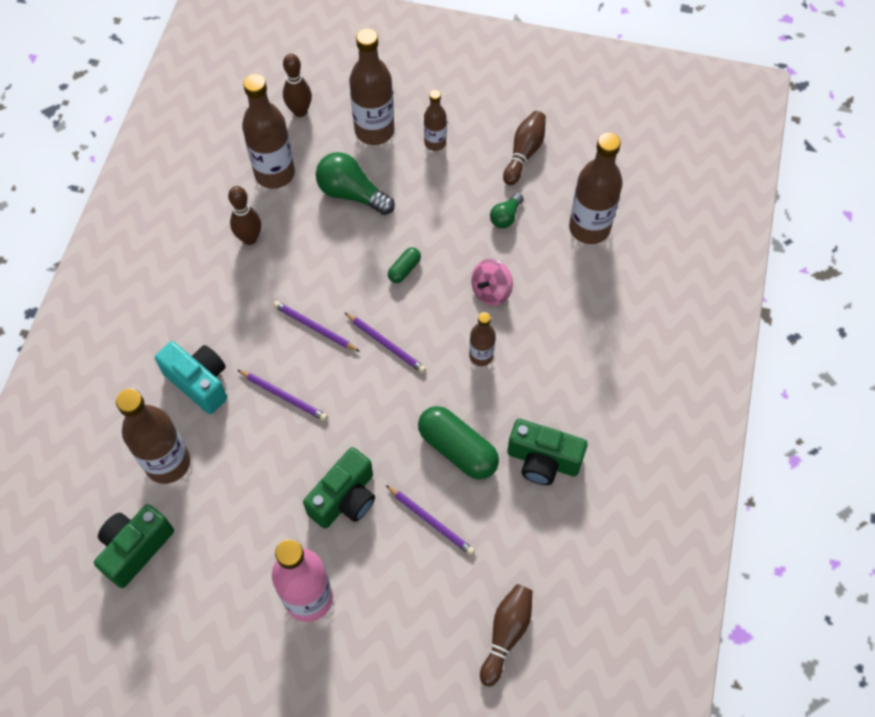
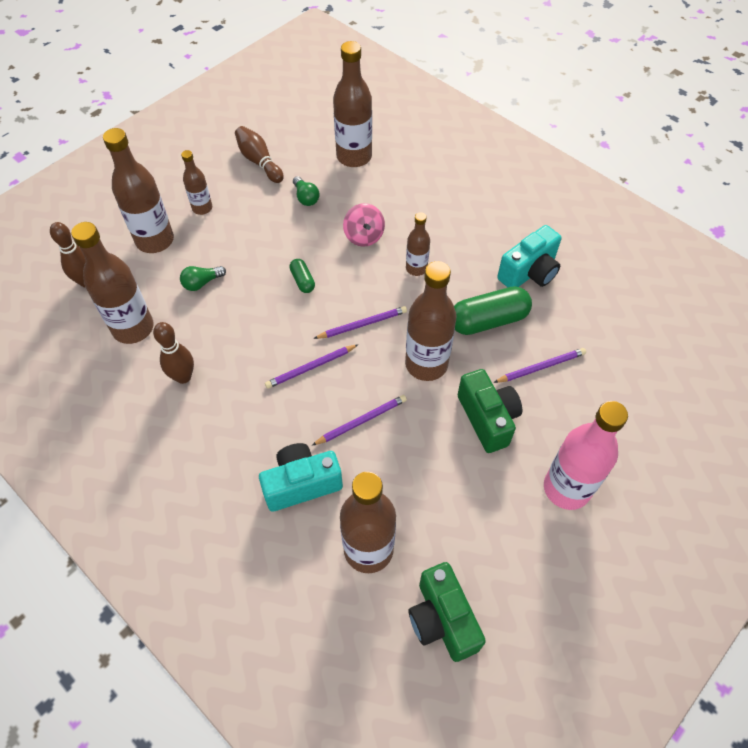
camera: 60 degrees left, 5 degrees down
green light bulb [316,152,395,215] -> green light bulb [180,266,226,291], size x0.55
brown bowling pin [480,584,532,686] -> none
green camera [507,419,588,485] -> turquoise camera [497,225,562,287]
none -> brown bottle [405,261,457,381]

